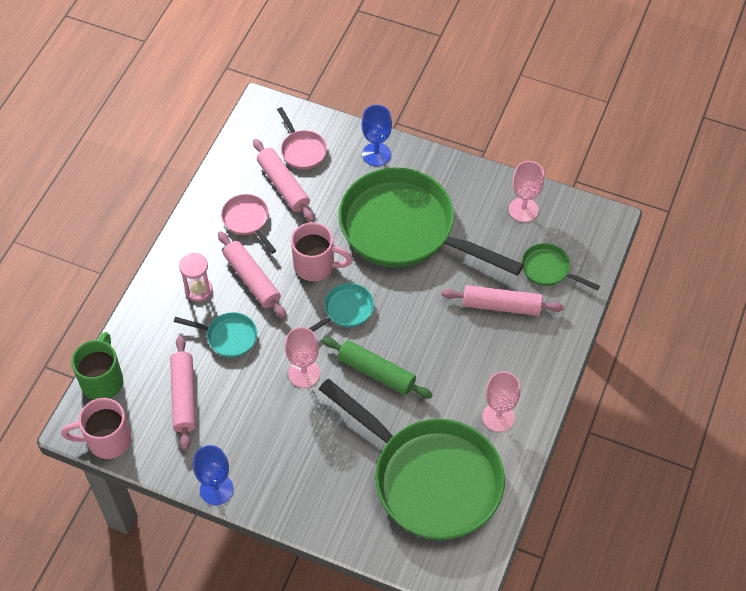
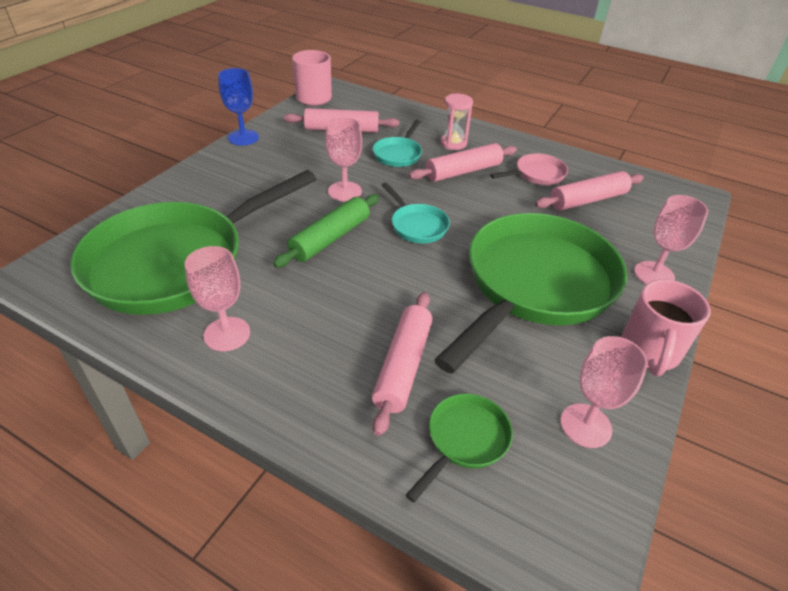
camera: 95 degrees right, 15 degrees down
green mug [71,332,123,400] -> none
pink pan [277,107,327,169] -> none
pink mug [291,222,353,281] -> pink mug moved to [621,279,711,376]
blue goblet [362,105,392,166] -> pink goblet [634,195,708,284]

